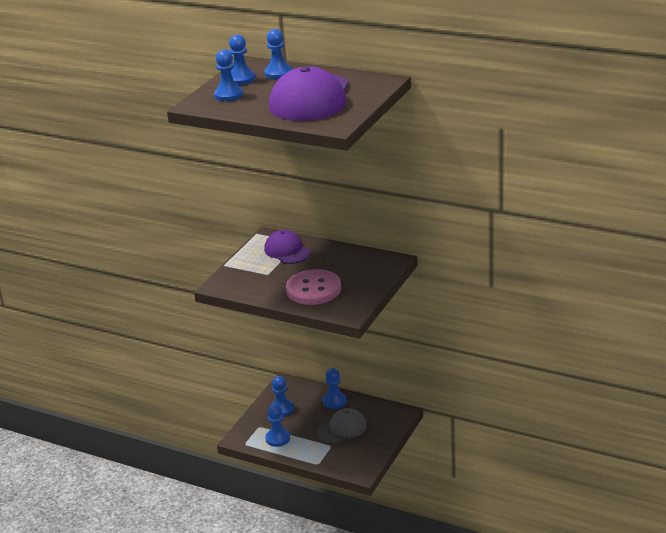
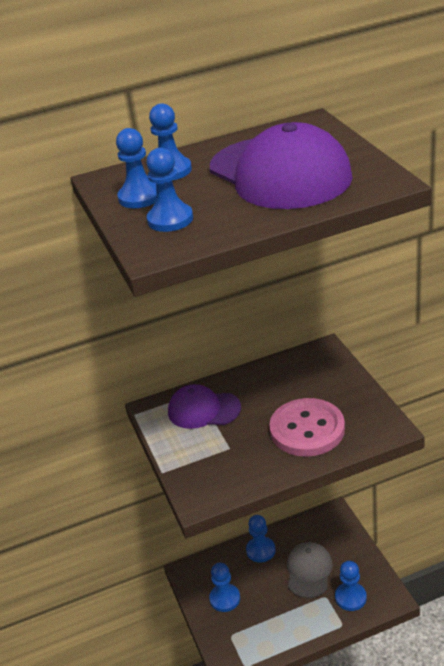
camera: 45 degrees left, 5 degrees up
blue pawn [265,405,290,447] -> blue pawn moved to [335,561,367,611]

